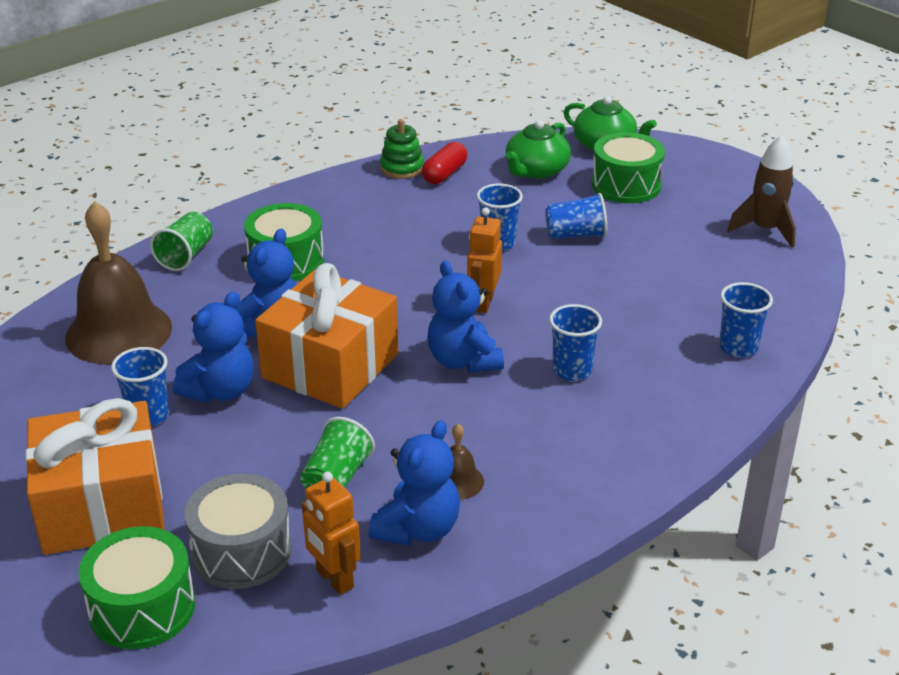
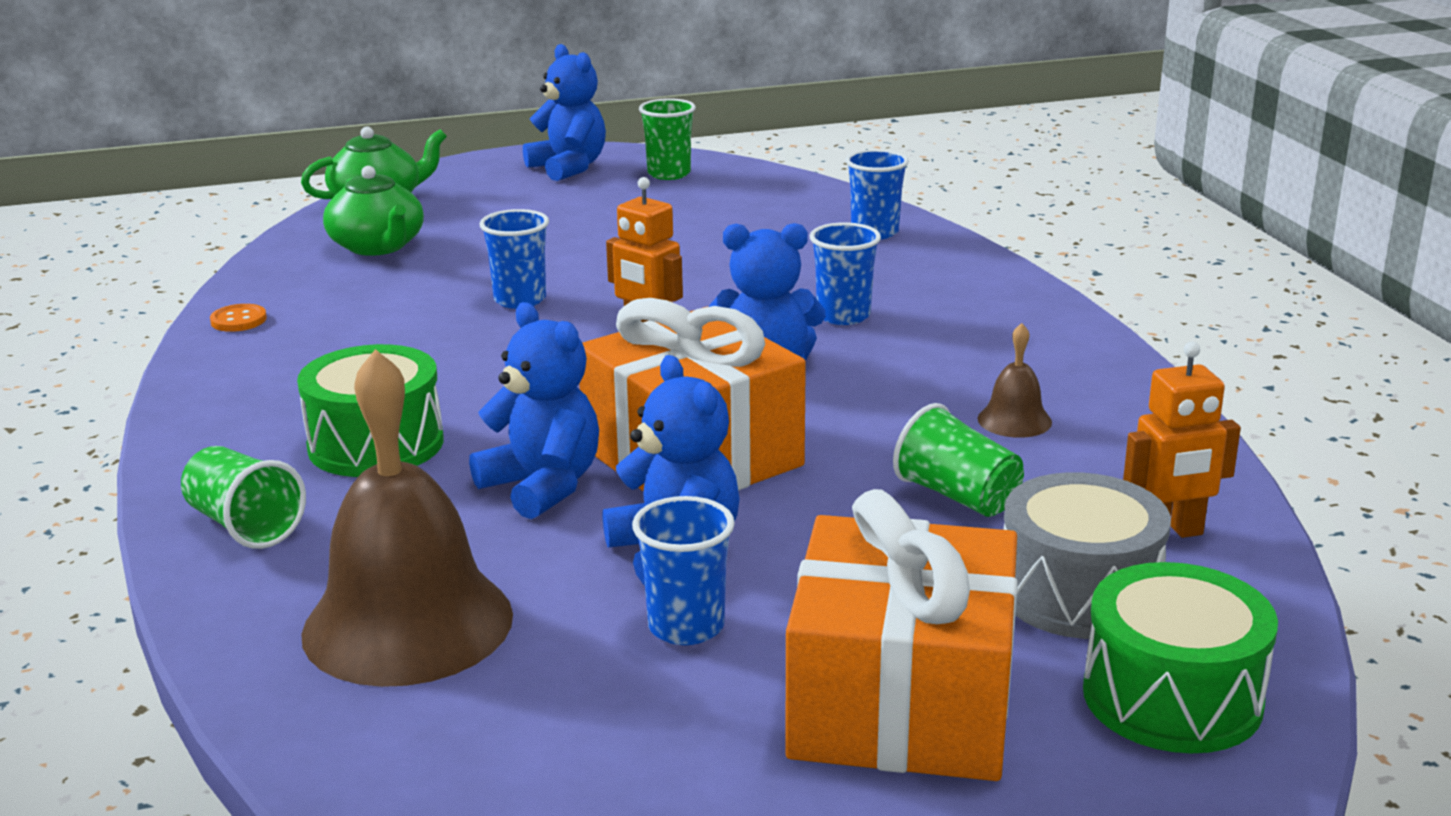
camera: 65 degrees left, 10 degrees down
blue teddy bear [368,420,460,546] -> blue teddy bear moved to [523,44,606,181]
green stacking toy [380,119,424,179] -> orange button [210,304,267,332]
red capsule [422,142,467,184] -> none
blue cup [546,193,607,239] -> none
green drum [591,132,665,203] -> none
brown rocket [727,135,796,248] -> green cup [639,98,696,180]

